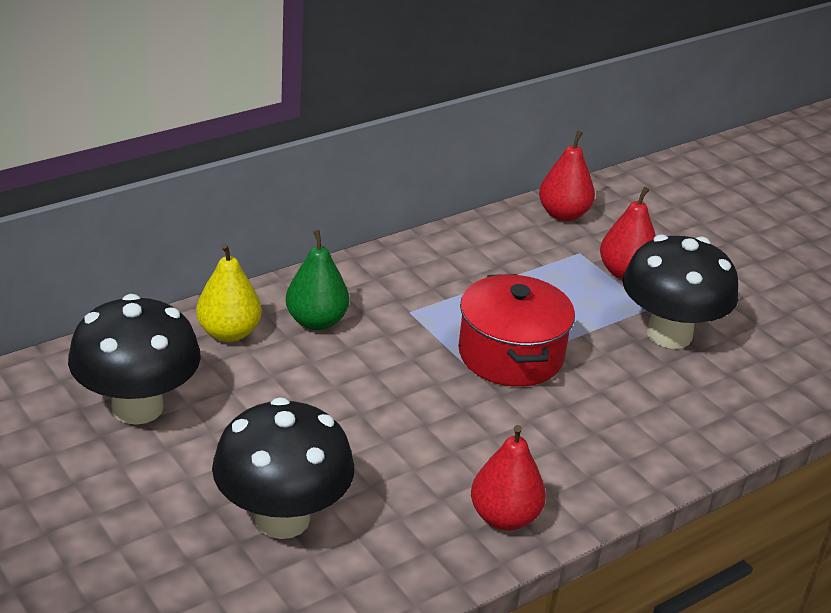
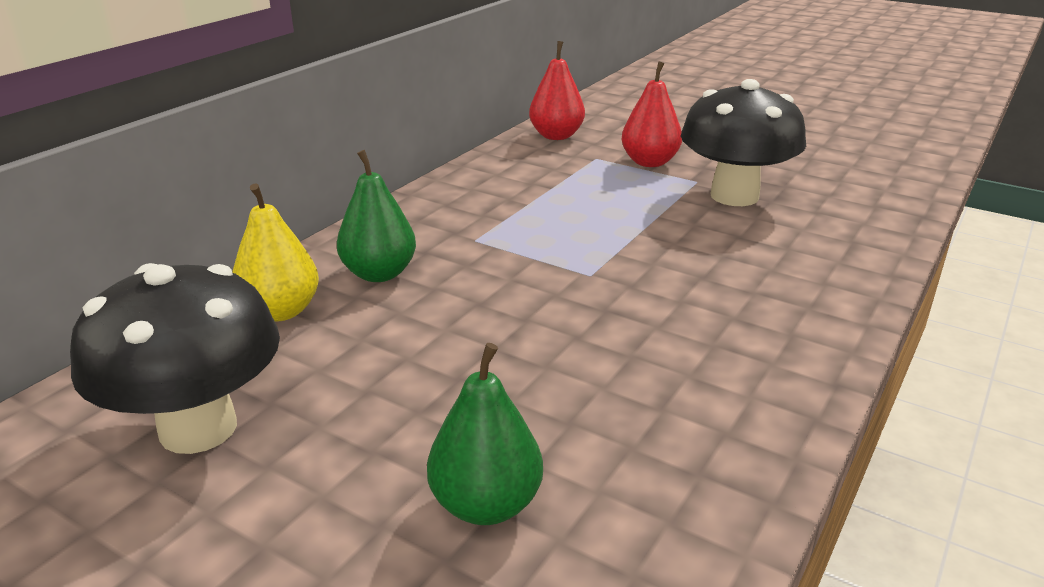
camera: 20 degrees left, 5 degrees down
black mushroom [212,397,354,539] -> green pear [427,343,543,525]
red pot [458,274,575,387] -> none
red pear [471,425,546,531] -> none

